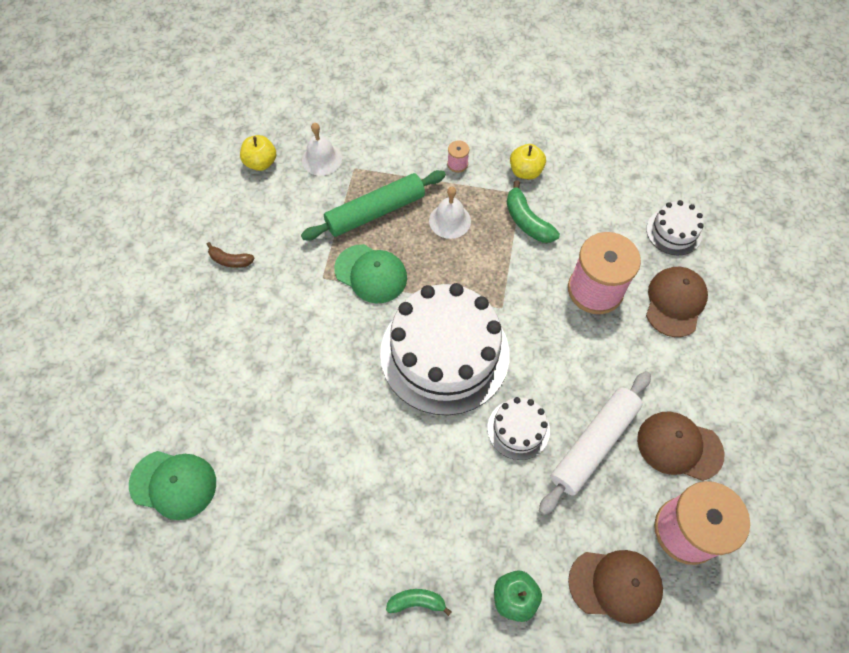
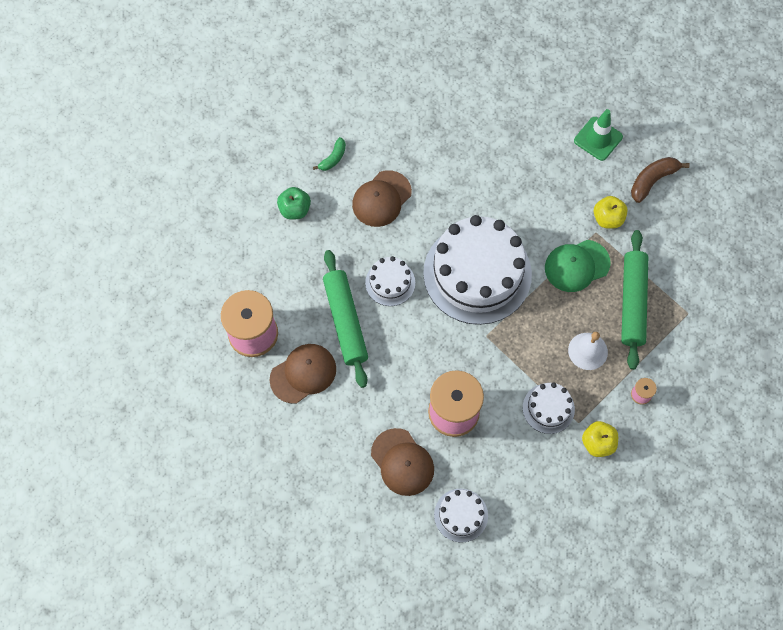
camera: 125 degrees right, 5 degrees up
green cap [129,451,216,520] -> none
brown banana [206,242,255,268] -> brown banana [631,157,690,203], size x1.55
yellow apple [240,135,276,171] -> yellow apple moved to [594,196,628,229]
white bell [302,123,342,176] -> none
green banana [507,180,560,243] -> white cake [523,383,575,434]
white rolling pin [539,371,651,515] -> green rolling pin [323,250,368,388]
brown cap [568,550,663,624] -> brown cap moved to [352,170,412,227]
none -> green traffic cone [574,109,623,161]

